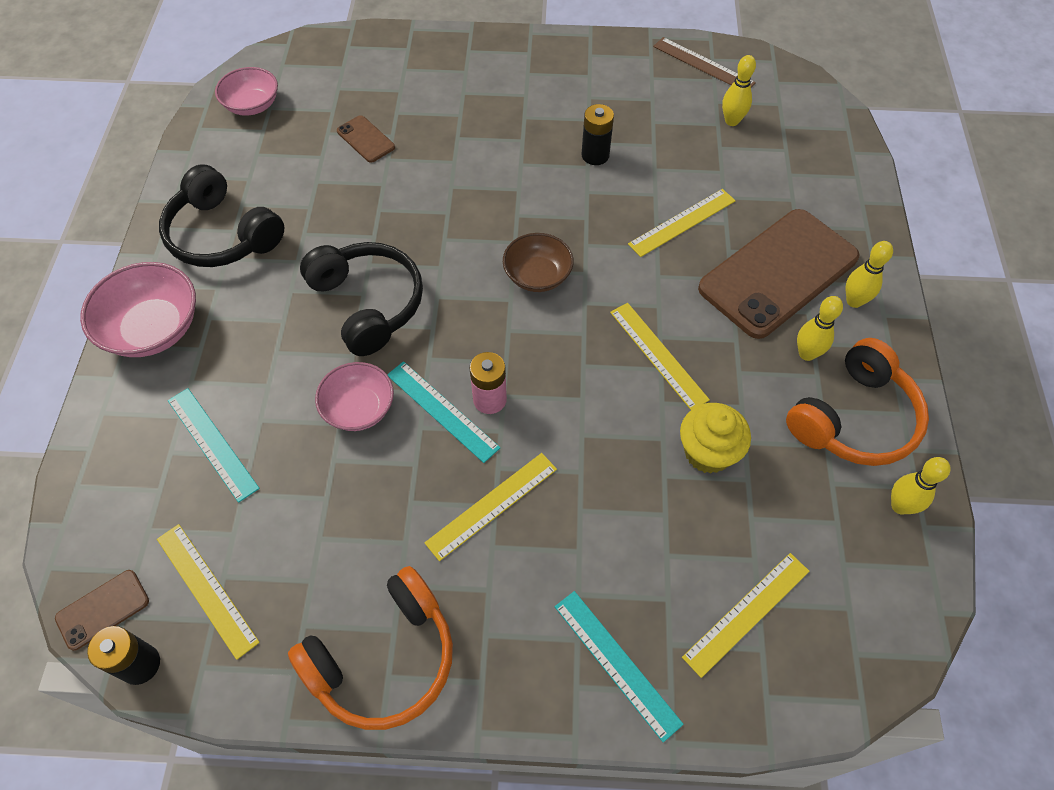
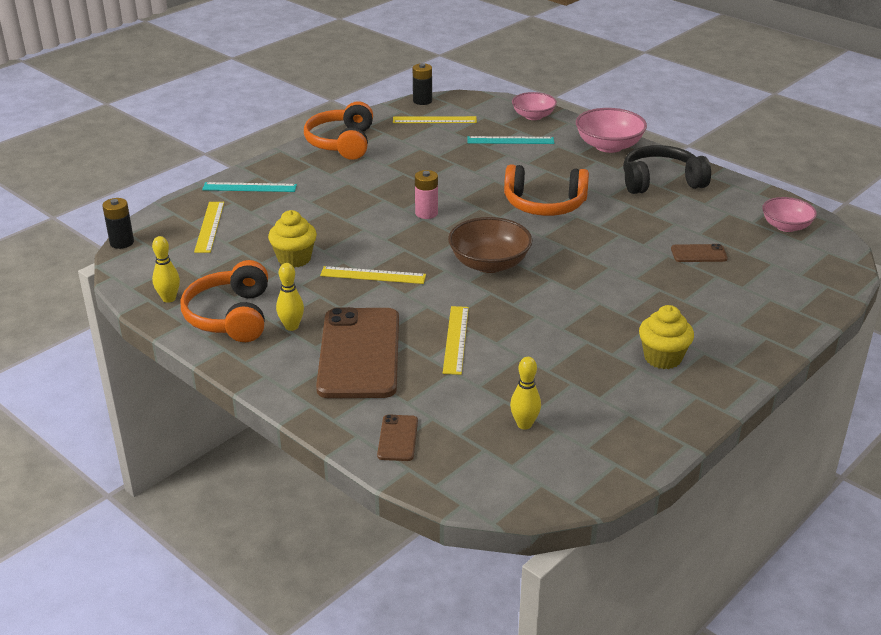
camera: 130 degrees right, 25 degrees down
brown phone [55,570,149,651] -> brown phone moved to [377,414,418,461]
black headphones [300,242,423,356] -> orange headphones [504,164,589,216]
pink bowl [315,362,394,431] -> pink bowl moved to [512,92,557,120]
turquoise ruler [387,361,501,463] -> none
yellow ruler [424,453,557,561] -> none
brown bowl [503,233,574,292] -> brown bowl [448,217,532,273], size x1.50
black battery [581,104,614,165] -> black battery moved to [102,198,134,249]
brown ruler [653,37,756,88] -> none
yellow bowling pin [846,241,893,308] -> none
none -> yellow cupcake [639,305,694,369]

